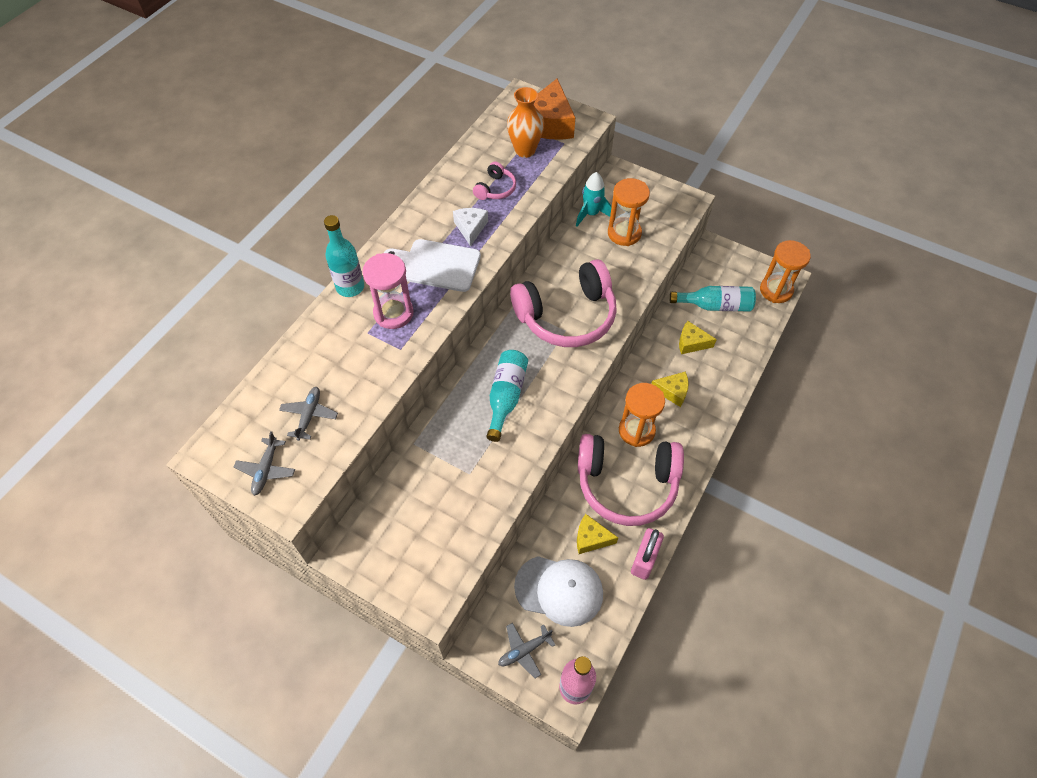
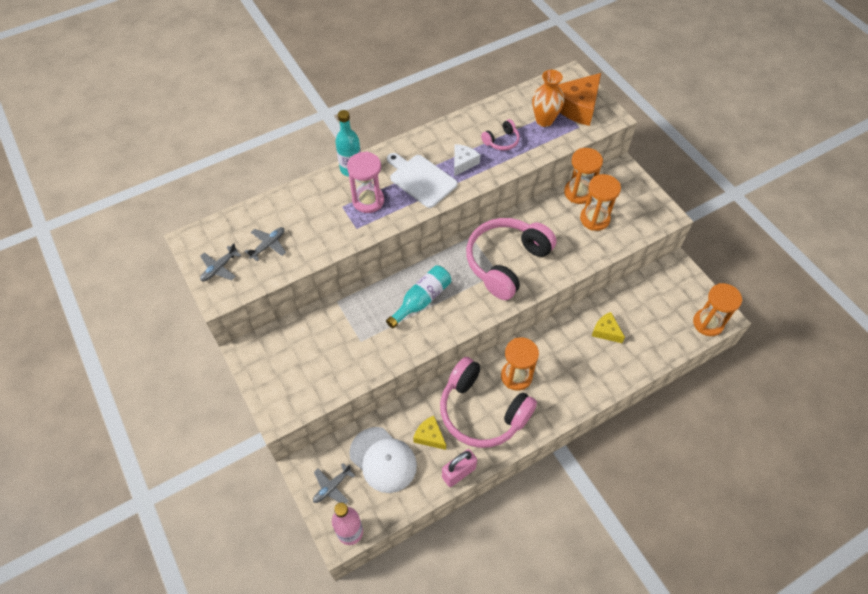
camera: 30 degrees right, 0 degrees up
grey plane [498,623,555,678] -> grey plane turned 45 degrees counterclockwise [313,463,355,504]
pink headphones [510,259,617,347] -> pink headphones turned 120 degrees clockwise [466,218,556,300]
turquoise rocket [576,172,612,227] -> orange hourglass [564,148,603,204]
yellow cheese [651,371,689,407] -> none
turquoise bottle [669,286,756,312] -> none

